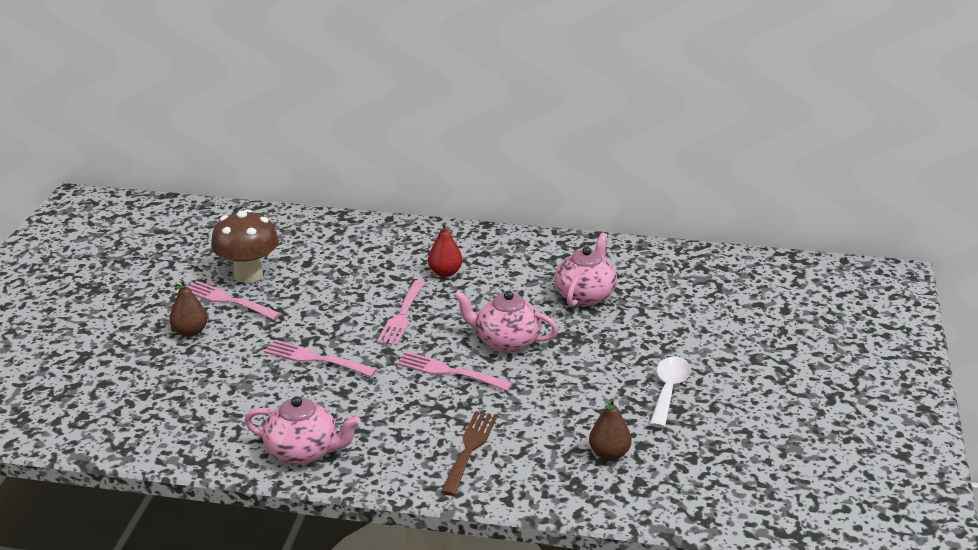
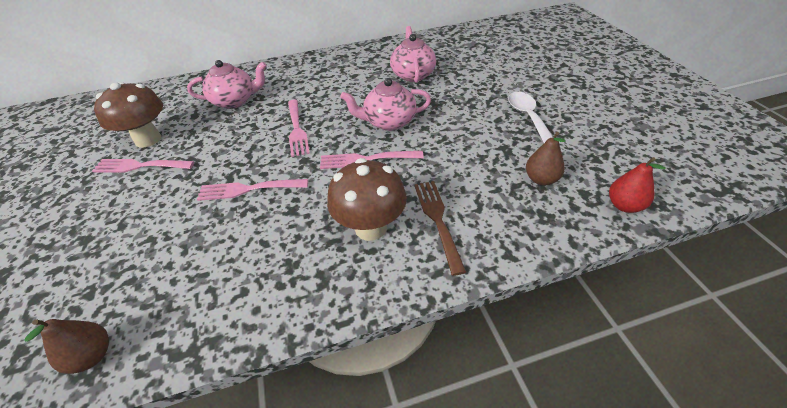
camera: 25 degrees left, 15 degrees up
brown pear [169,280,208,337] -> brown pear moved to [24,319,109,374]
pink teapot [245,396,360,465] -> pink teapot moved to [187,60,267,109]
red pear [428,223,463,277] -> red pear moved to [609,157,666,213]
none -> brown mushroom [327,158,407,241]

